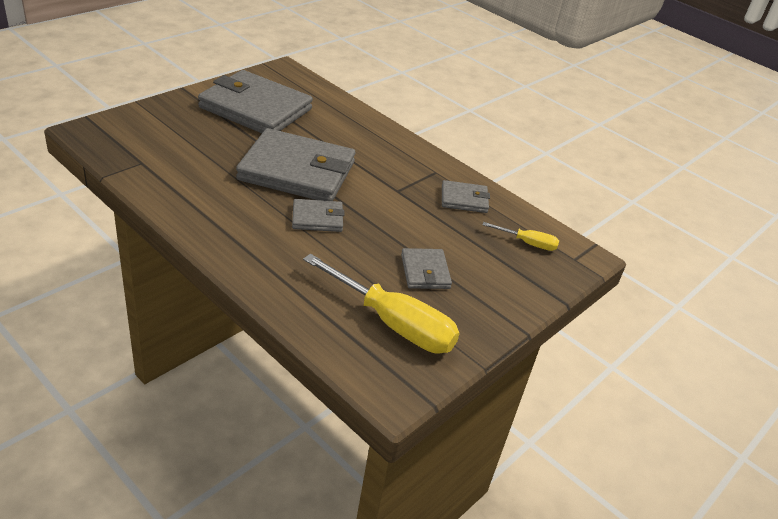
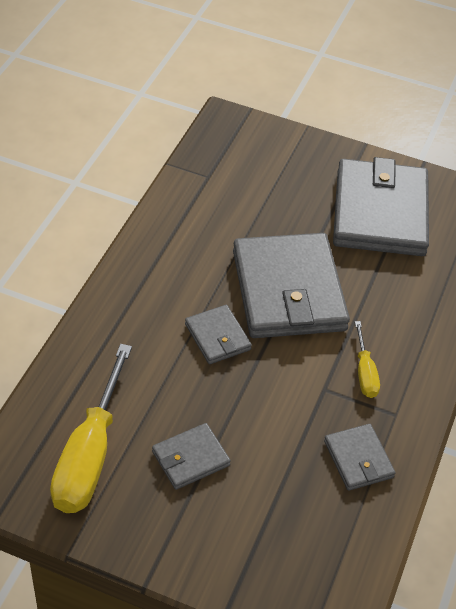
camera: 70 degrees right, 10 degrees up
yellow screwdriver [482,222,559,251] -> yellow screwdriver moved to [355,321,380,398]

